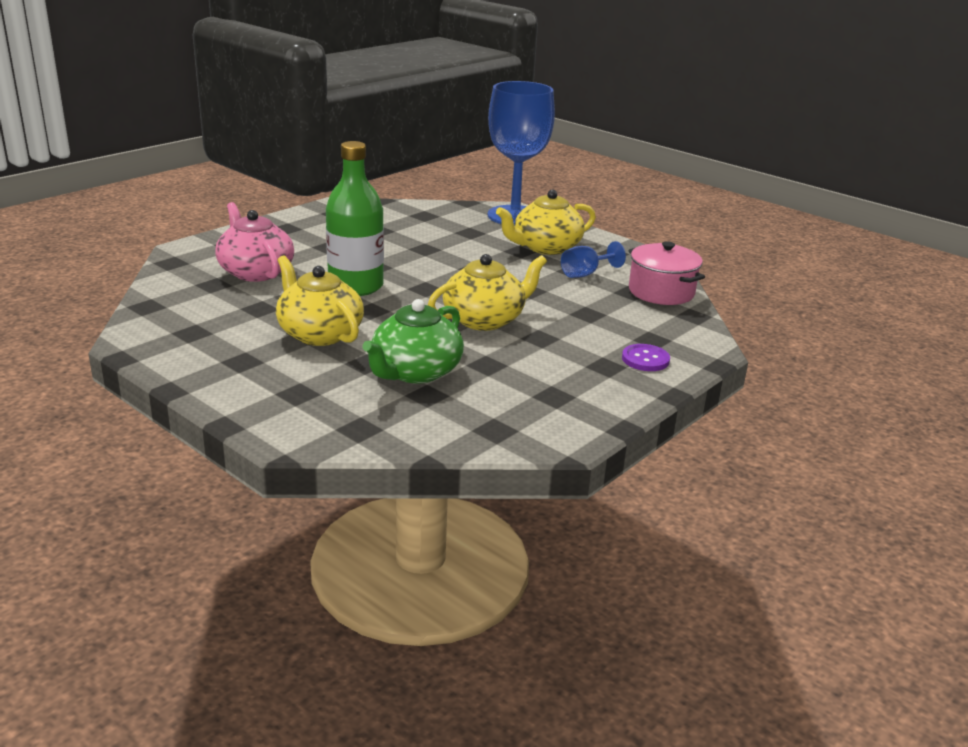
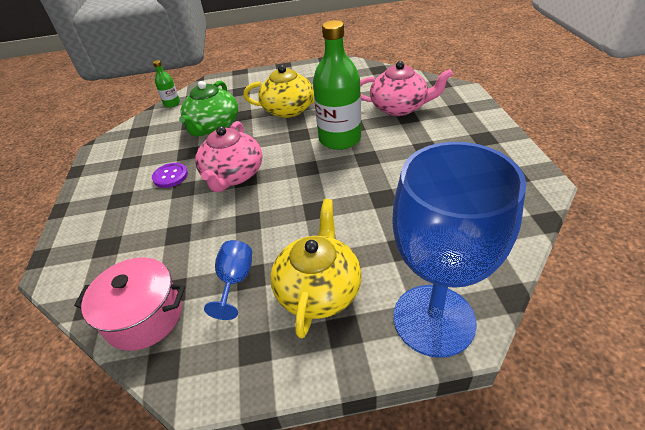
camera: 135 degrees right, 15 degrees up
green teapot [362,299,464,384] -> green teapot turned 150 degrees counterclockwise [179,81,238,137]
yellow teapot [428,254,547,331] -> pink teapot [195,121,262,192]
purple button [622,344,670,371] -> purple button moved to [152,163,188,188]
none -> green bottle [153,60,180,108]

